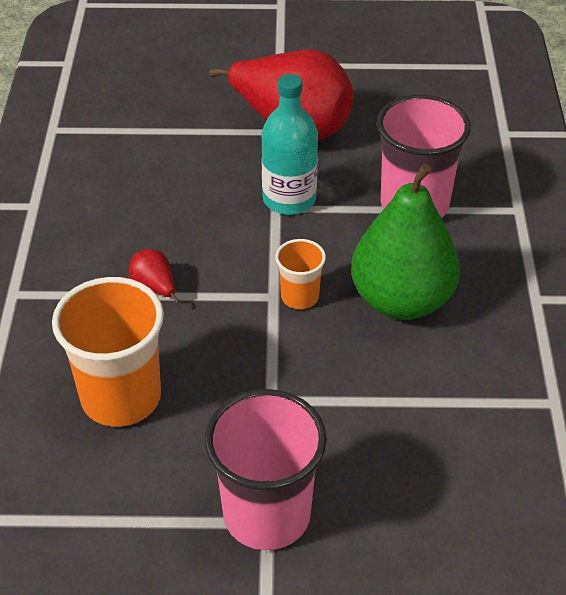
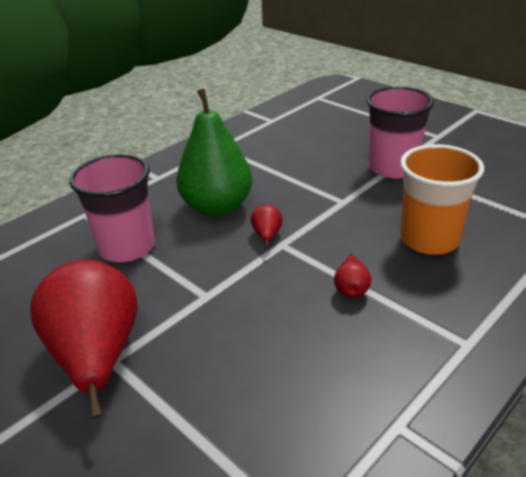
camera: 135 degrees left, 10 degrees down
turquoise bottle [262,74,318,215] -> none
orange cup [275,239,326,309] -> red pear [251,205,283,248]

